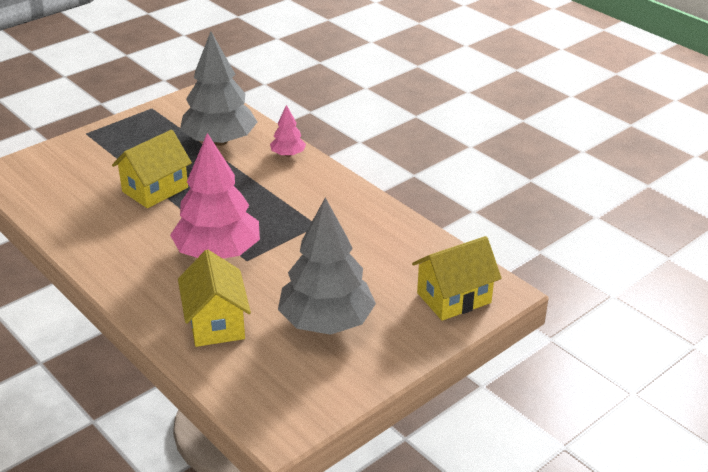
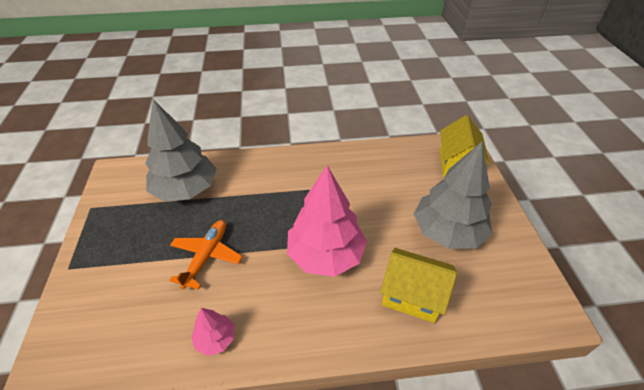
camera: 55 degrees left, 10 degrees up
yellow house [112,130,192,208] -> orange plane [169,220,243,290]
pink tree [270,105,306,157] -> pink tree moved to [191,308,234,356]

